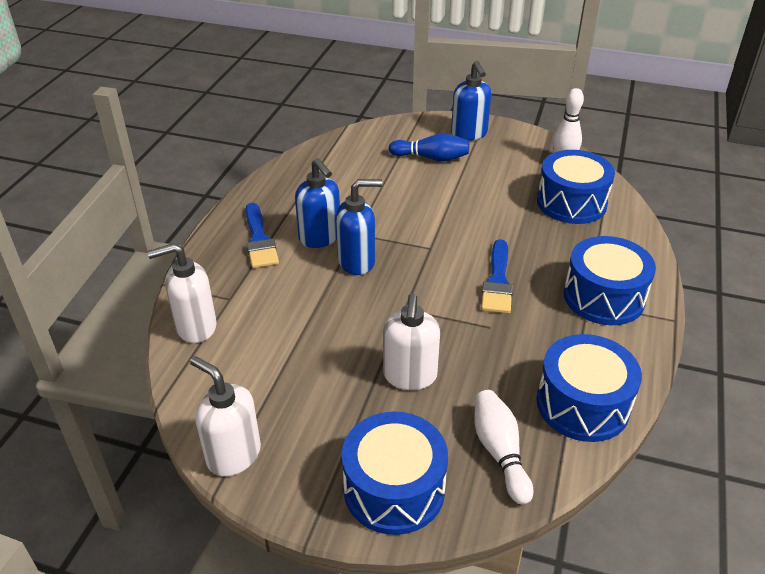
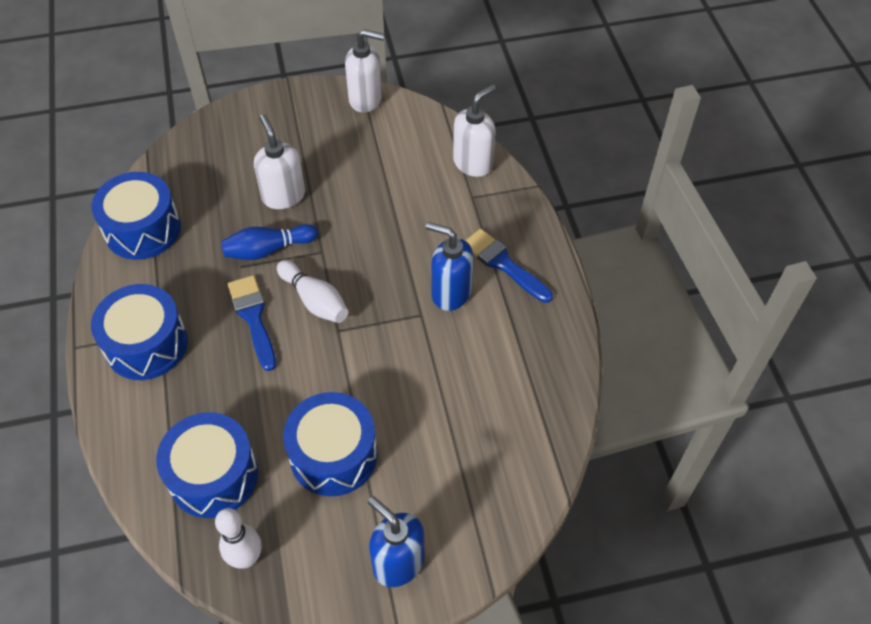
camera: 150 degrees right, 15 degrees up
blue soap dispenser [336,179,382,275] -> none
blue drum [342,412,448,535] -> blue drum moved to [283,392,378,496]
blue bowling pin [389,133,469,162] -> blue bowling pin moved to [221,224,318,260]
white bowling pin [475,390,533,505] -> white bowling pin moved to [277,260,348,323]

